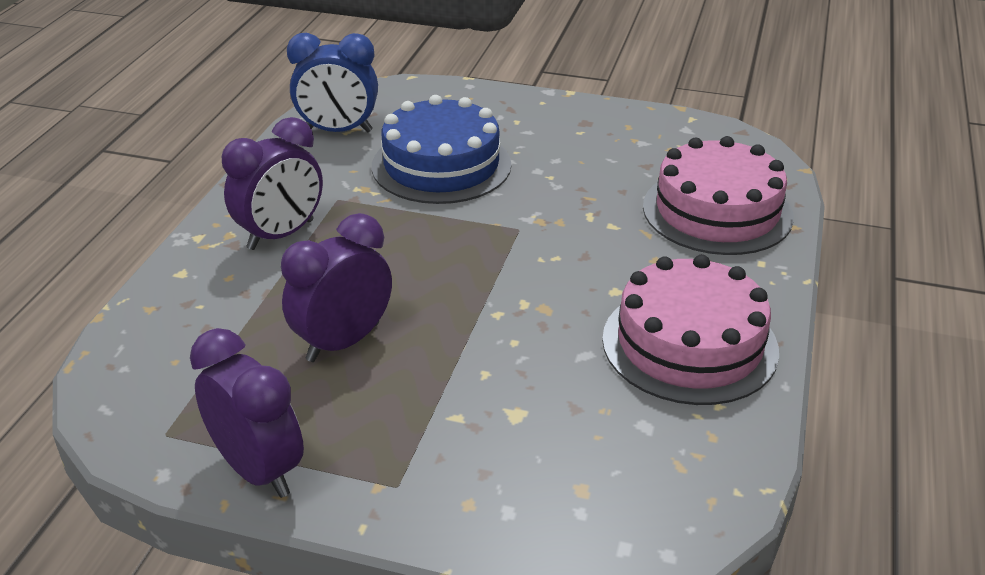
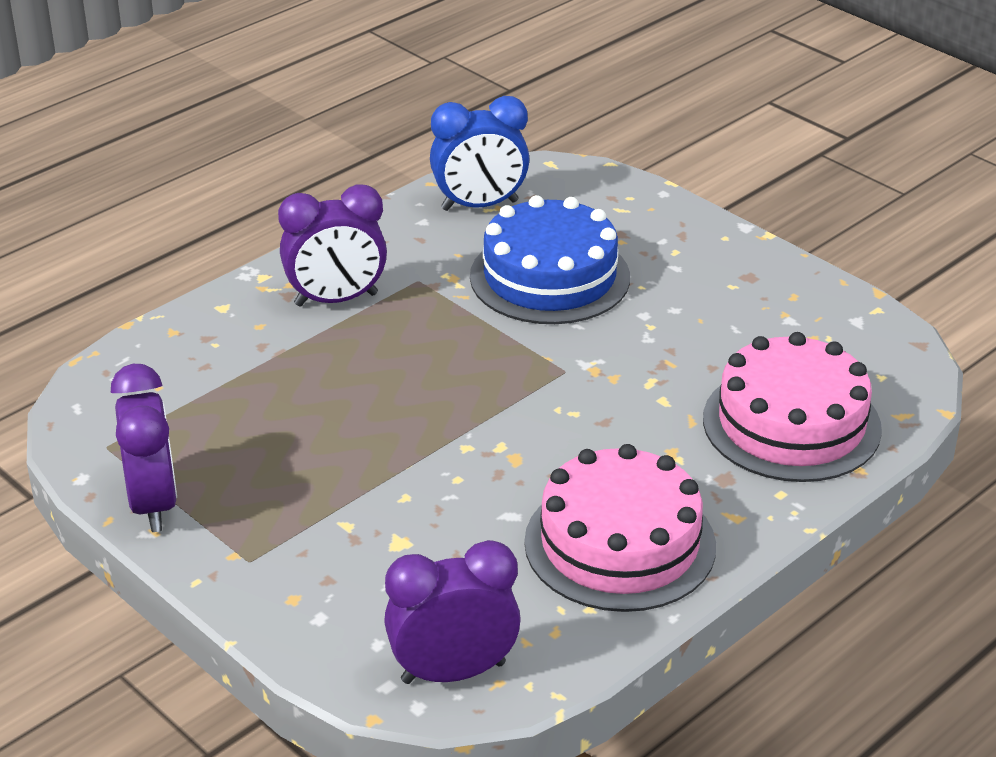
camera: 30 degrees right, 0 degrees up
purple clock [281,213,392,362] -> purple clock moved to [384,540,521,684]
blue clock [287,33,378,133] -> blue clock turned 45 degrees counterclockwise [430,96,530,211]

